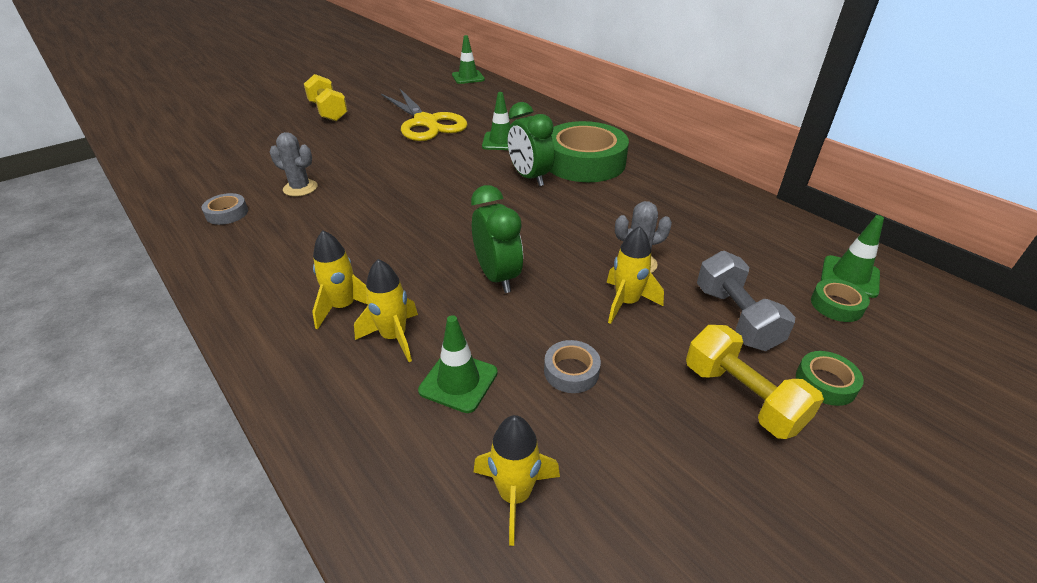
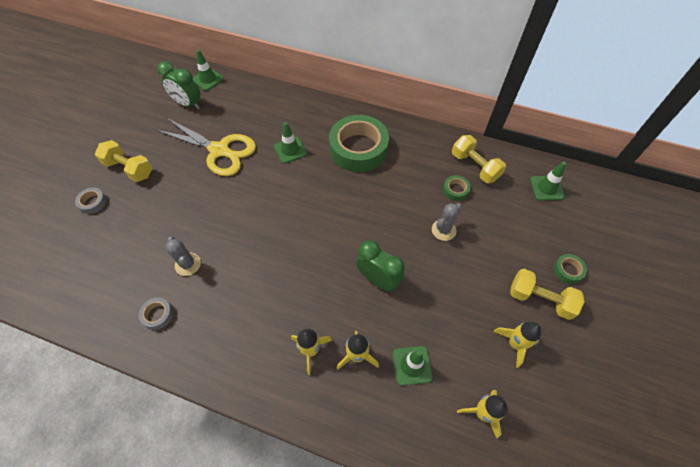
camera: 30 degrees left, 20 degrees up
grey cactus [270,132,317,197] -> grey cactus turned 60 degrees clockwise [166,237,201,276]
green clock [507,102,555,186] -> green clock moved to [157,61,201,109]
grey tape [544,340,601,393] -> grey tape moved to [75,188,107,214]
yellow rocket [607,226,664,324] -> yellow rocket moved to [493,322,541,368]
grey dumbbell [697,251,795,351] -> none
green tape [811,279,870,322] -> green tape moved to [443,175,471,201]
none -> yellow dumbbell [452,135,506,183]

